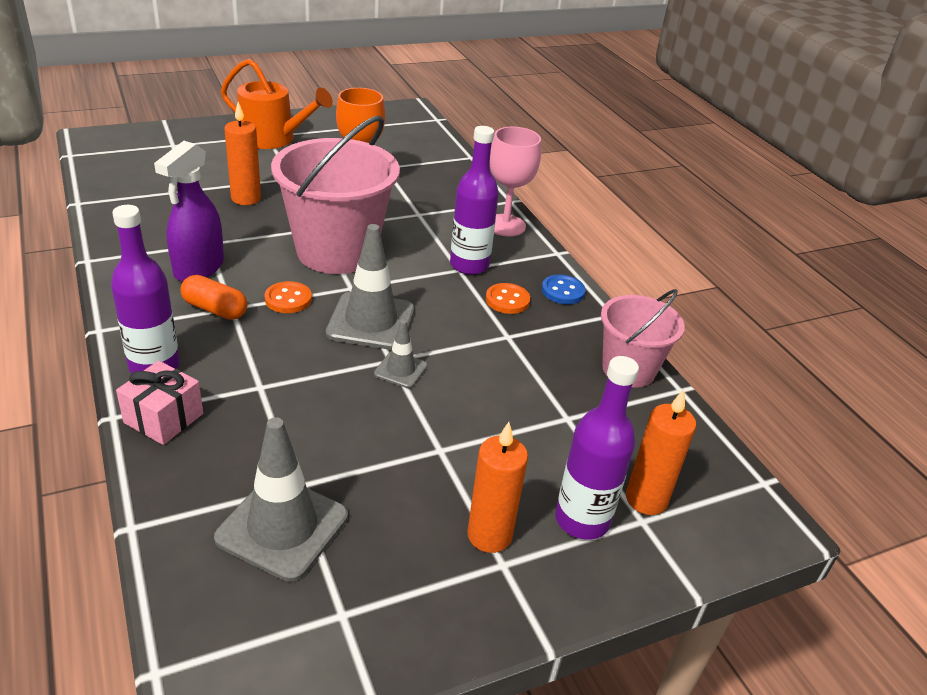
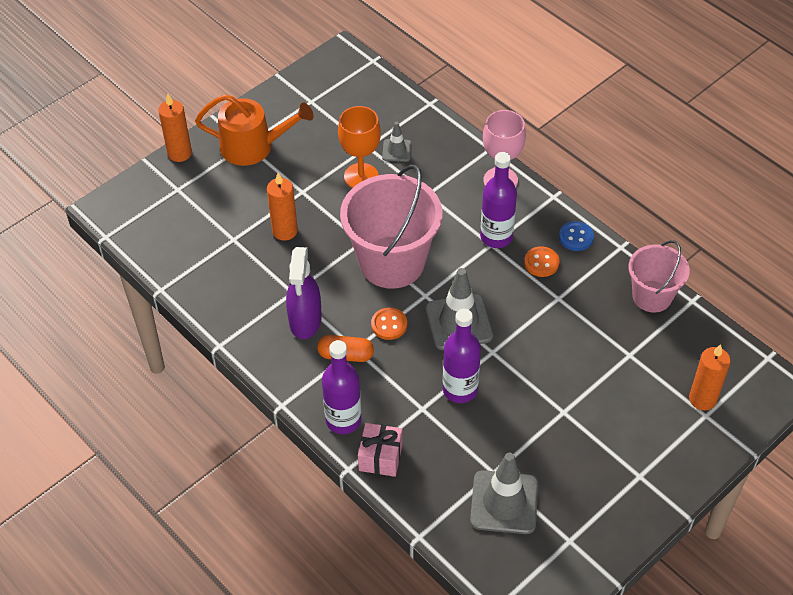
camera: 15 degrees left, 15 degrees up
grey traffic cone [374,320,428,388] -> grey traffic cone moved to [382,122,411,162]
orange candle [467,422,528,553] -> orange candle moved to [158,93,192,162]
purple bottle [555,356,639,540] -> purple bottle moved to [443,309,481,403]

